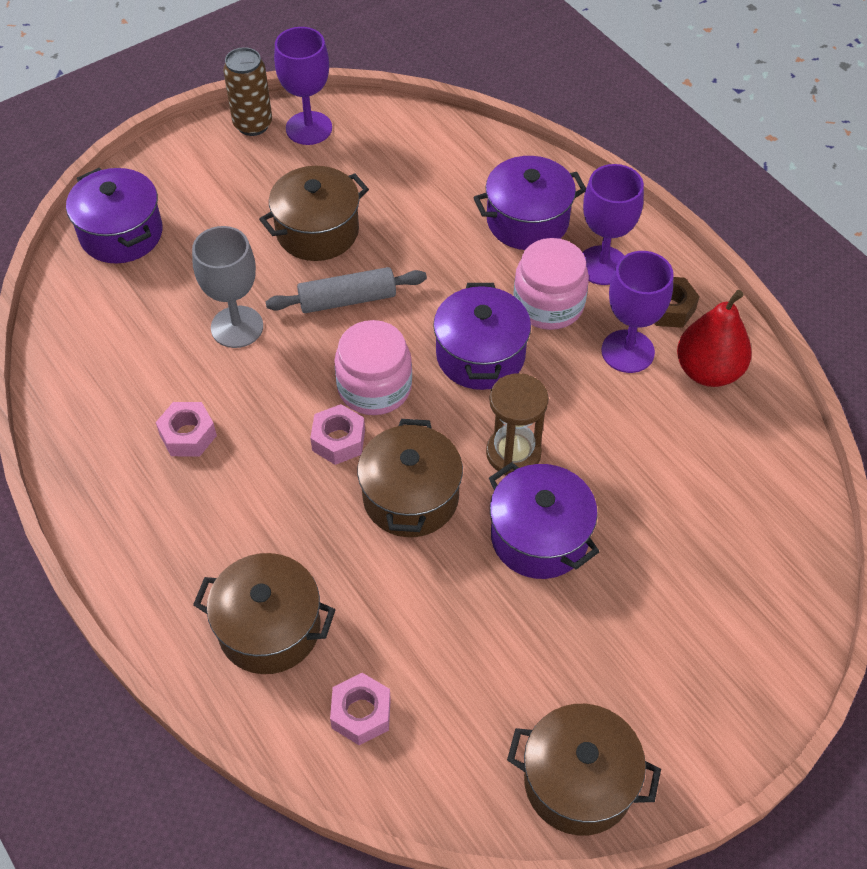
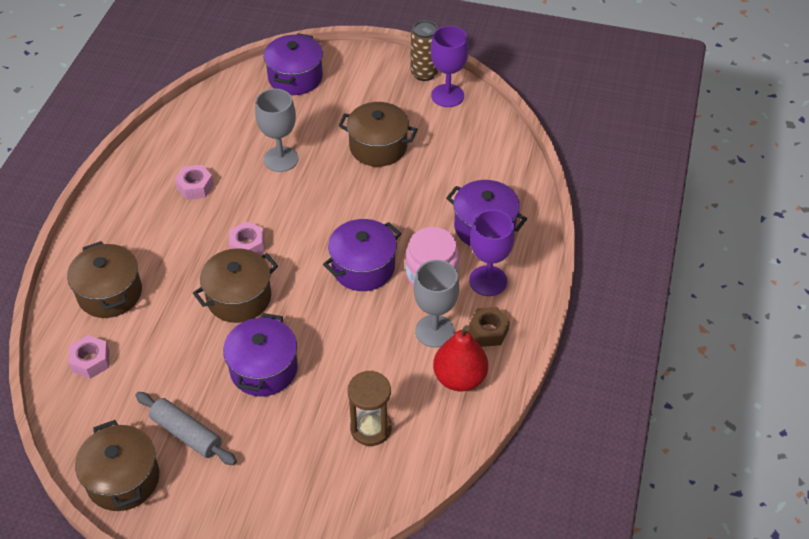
camera: 50 degrees right, 5 degrees down
grey rolling pin [266,267,427,313] -> grey rolling pin moved to [135,392,237,465]
pink jar [334,320,412,415] -> none
brown hourglass [486,373,549,476] -> brown hourglass moved to [347,370,392,446]
purple goblet [601,251,674,373] -> grey goblet [414,260,459,348]

